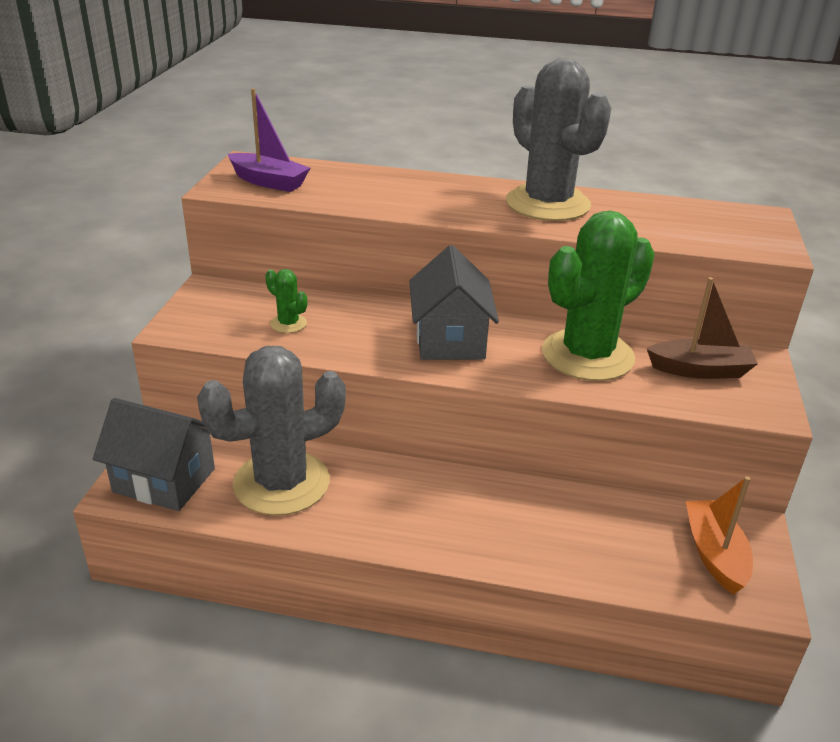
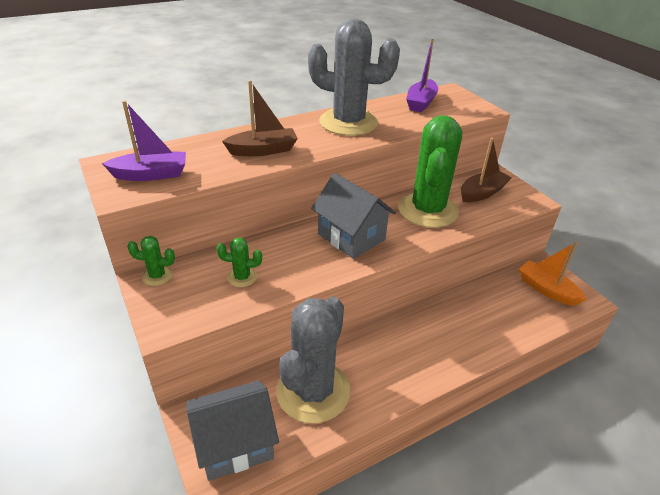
camera: 40 degrees left, 5 degrees up
none -> green cactus [127,236,175,286]
none -> brown boat [222,81,298,156]
none -> purple boat [406,39,438,112]

